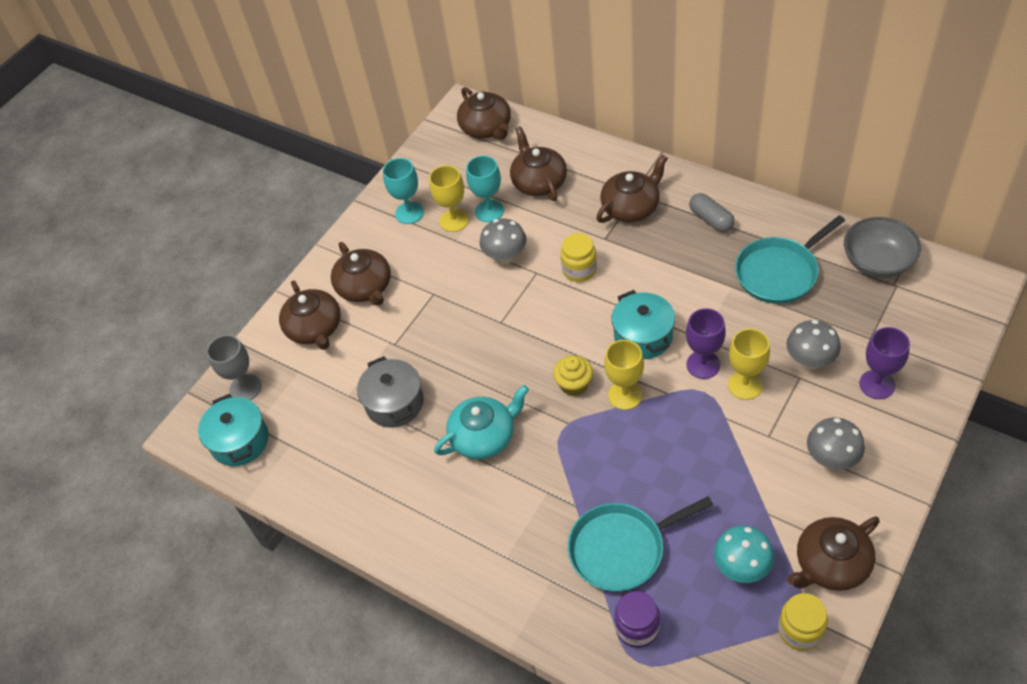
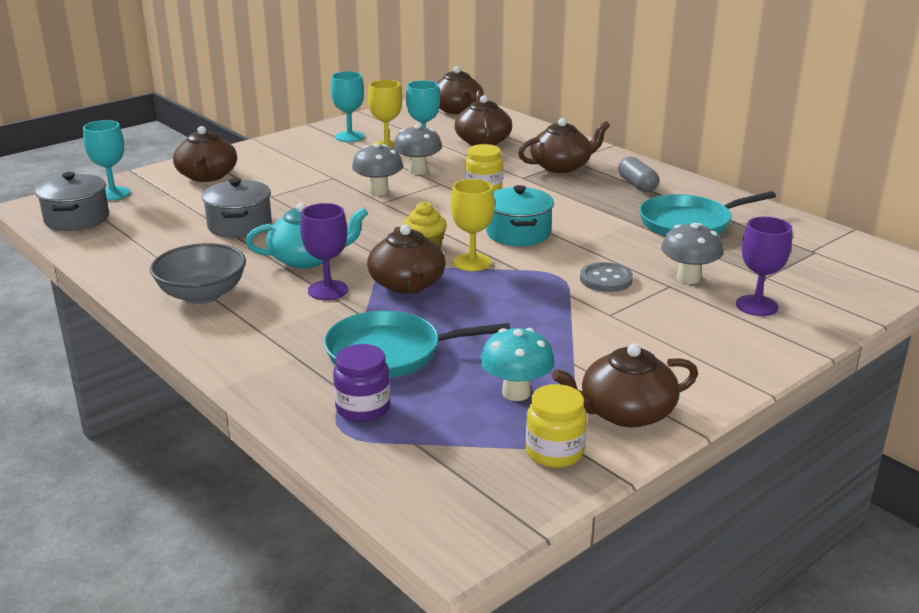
camera: 10 degrees right, 25 degrees down
turquoise pot [198,394,268,466] -> grey pot [35,172,109,231]
grey goblet [207,335,261,400] -> turquoise goblet [83,120,130,201]
brown teapot [331,242,391,306] -> brown teapot moved to [367,225,446,294]
purple goblet [686,308,726,379] -> purple goblet moved to [300,203,348,300]
yellow goblet [728,329,770,400] -> grey button [580,262,633,292]
grey mushroom [807,418,865,470] -> grey mushroom moved to [352,143,403,196]
grey bowl [844,217,921,278] -> grey bowl moved to [150,243,246,304]

